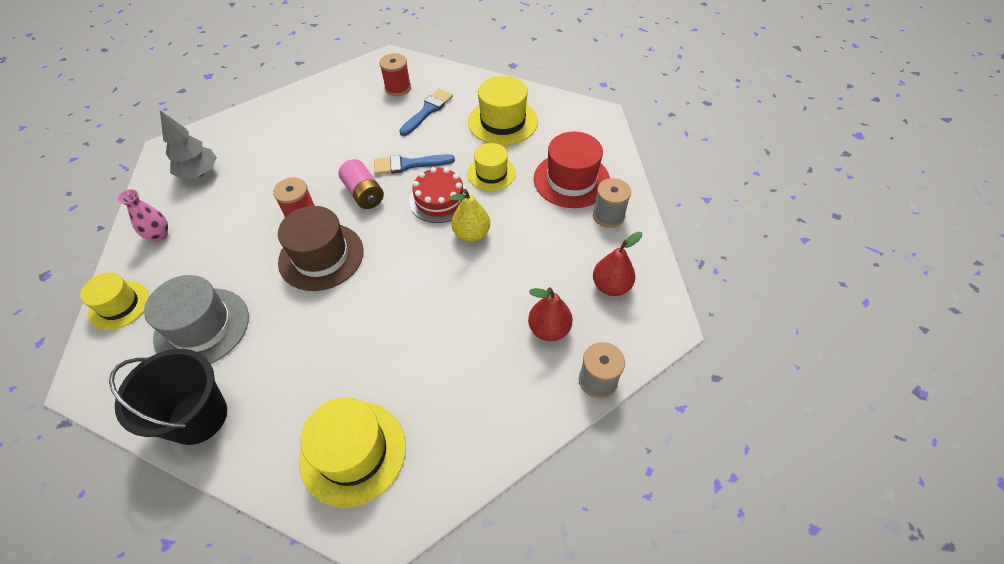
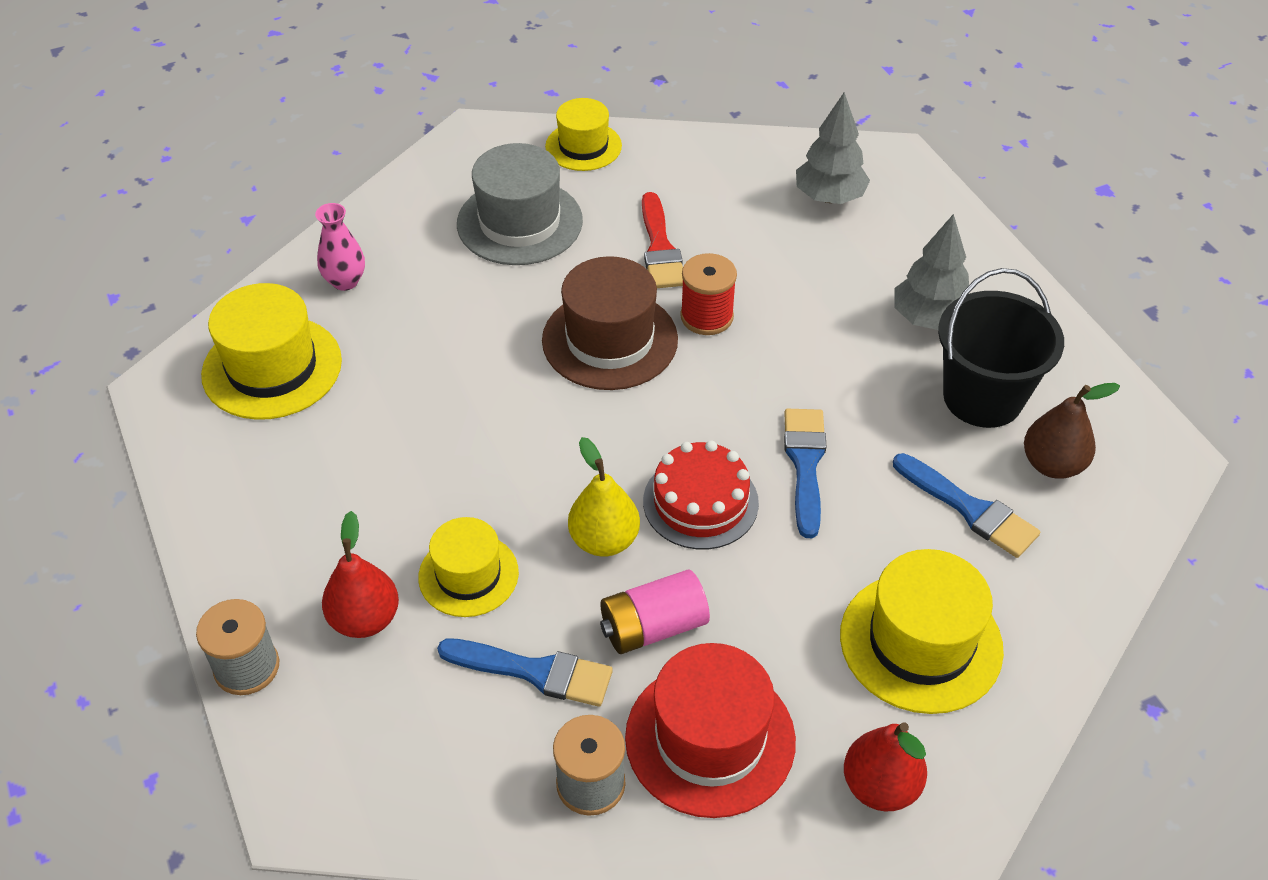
camera: 100 degrees right, 5 degrees down
black bucket [109,349,227,445] -> black bucket moved to [938,268,1064,428]
pink vase [117,189,168,241] -> pink vase moved to [315,203,365,291]
pink battery [339,159,384,209] -> pink battery moved to [600,569,710,654]
red spool [379,53,411,96] -> brown pear [1024,383,1120,479]
yellow hat [467,143,516,191] -> yellow hat moved to [418,517,519,617]
red pear [593,232,642,296] -> red pear moved to [844,722,927,811]
none -> blue brush [437,639,613,707]
none -> red brush [642,192,683,288]
none -> grey tree [894,214,969,330]

